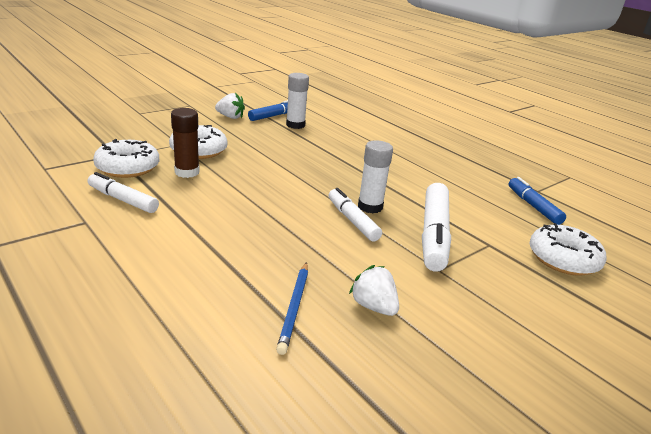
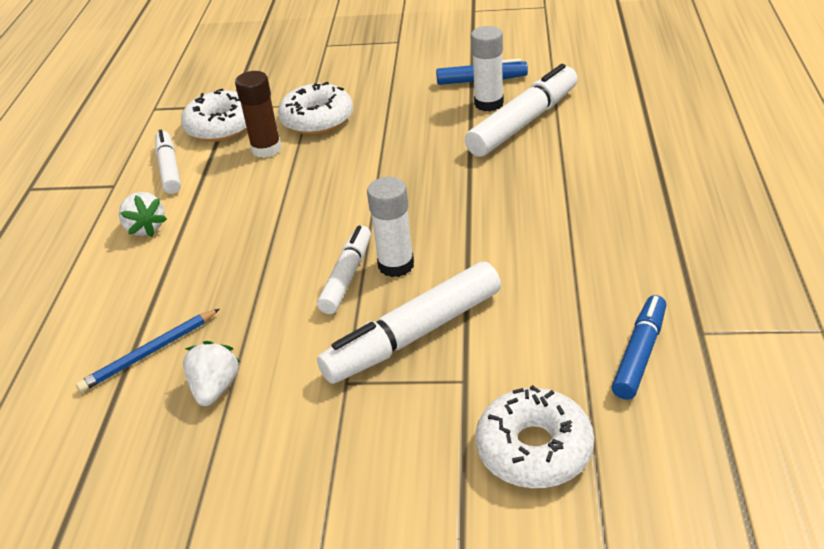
camera: 50 degrees right, 10 degrees up
white strawberry [215,93,245,119] -> white strawberry moved to [119,192,167,237]
none -> white marker [465,64,578,157]

